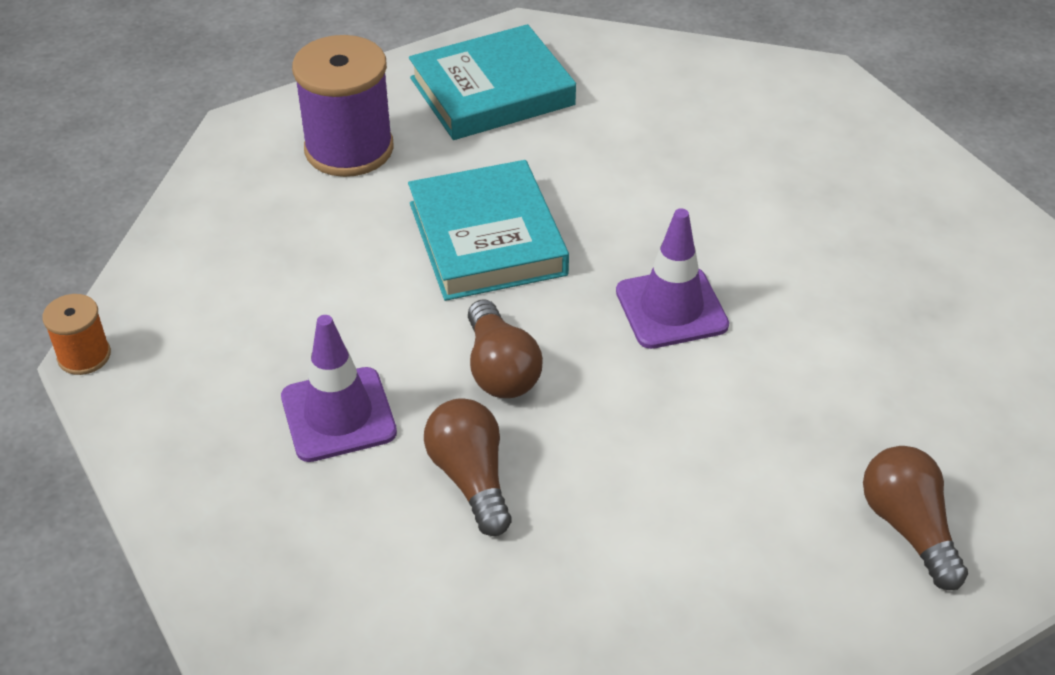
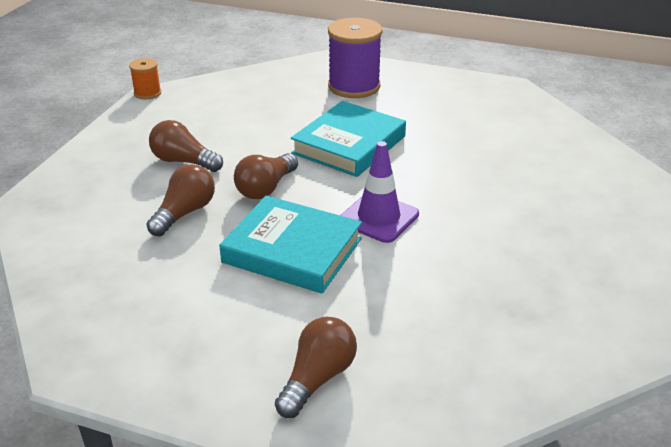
camera: 50 degrees right, 10 degrees down
purple traffic cone [281,315,397,462] -> brown light bulb [149,120,223,172]
turquoise book [409,24,576,140] -> turquoise book moved to [219,196,362,294]

